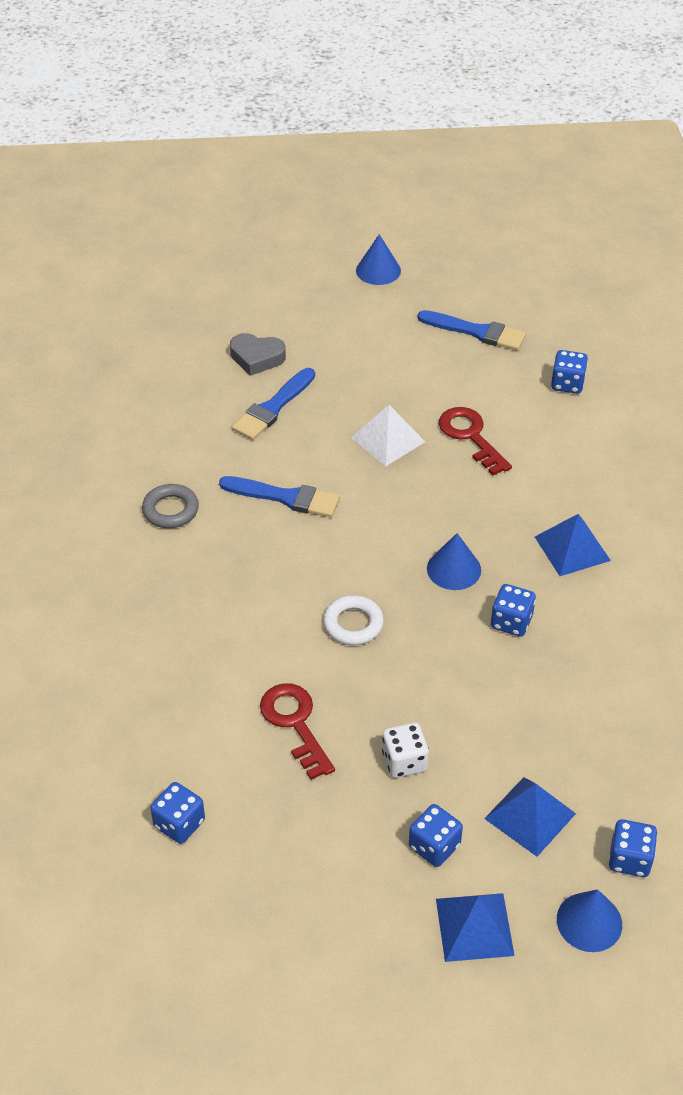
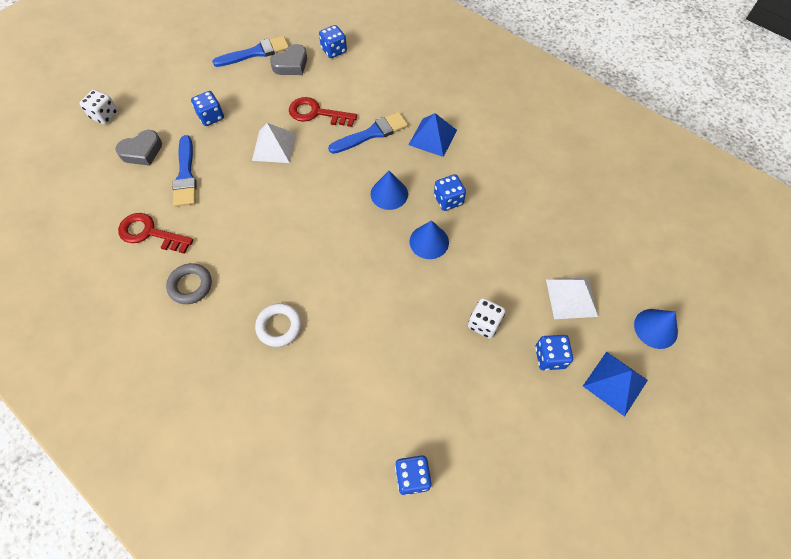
camera: 45 degrees left, 15 degrees up
blue brush [219,476,340,517] -> blue brush moved to [328,112,408,154]
red key [260,683,335,780] -> red key moved to [118,213,194,254]
white ring [323,595,384,645] -> white ring moved to [255,303,302,347]
blue cone [356,234,401,285] -> blue cone moved to [409,220,449,259]
blue pyramid [484,777,576,857] -> white pyramid [546,277,598,319]
blue dice [608,819,657,877] -> blue dice moved to [191,91,224,126]
none -> white dice [79,90,118,124]
none -> grey heart [270,44,307,75]

